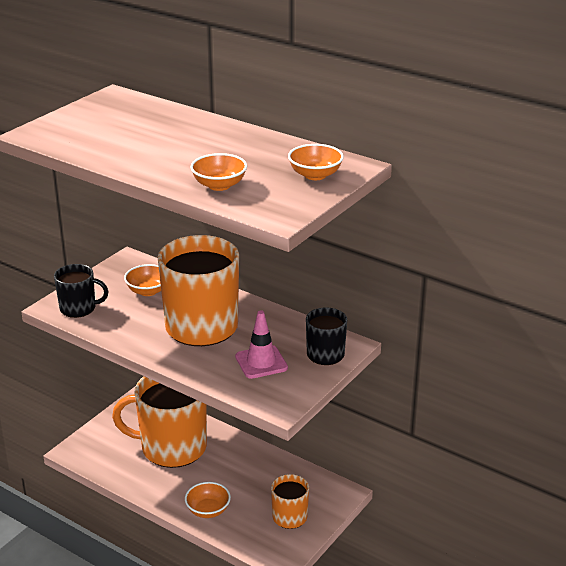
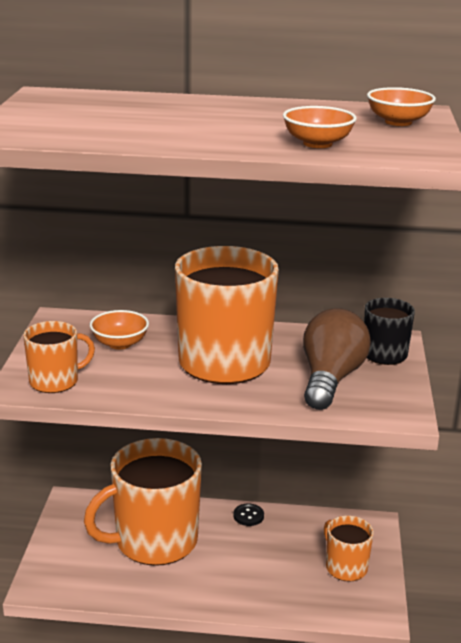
camera: 30 degrees left, 5 degrees down
black mug [54,264,108,318] -> orange mug [23,321,95,393]
orange bowl [185,482,231,518] -> none
pink traffic cone [235,310,288,379] -> brown light bulb [303,308,371,410]
none -> black button [233,503,264,526]

